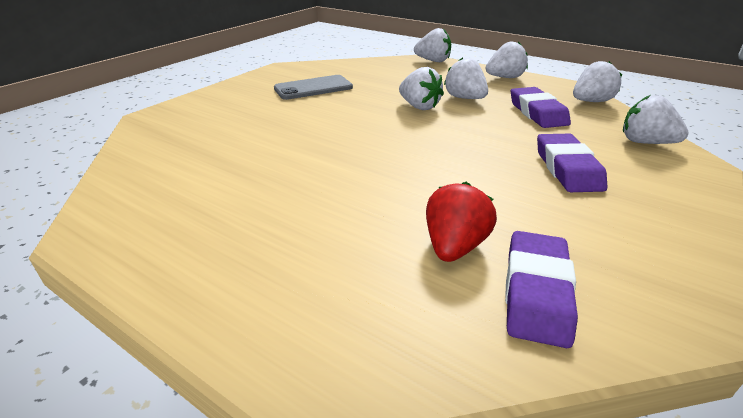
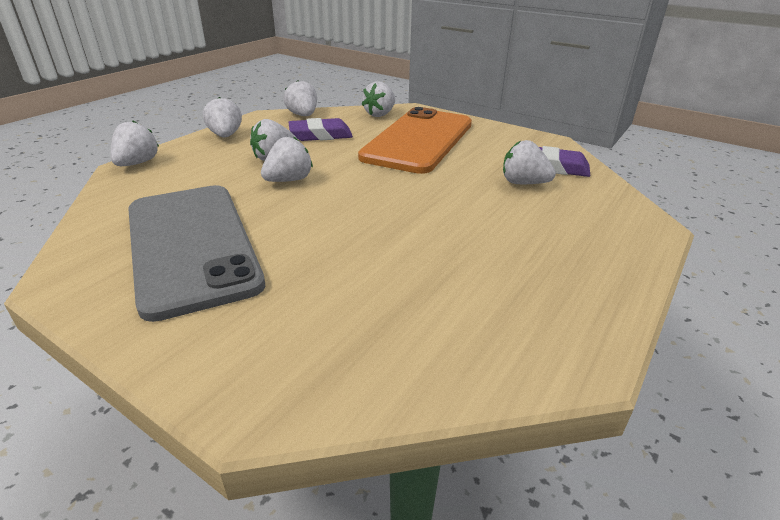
camera: 90 degrees left, 0 degrees up
grey phone [274,75,353,100] -> grey phone [128,185,265,322], size x1.94
red strawberry [426,182,497,262] -> white strawberry [503,140,556,184]
purple eraser [537,134,607,192] -> orange phone [358,107,472,174]

